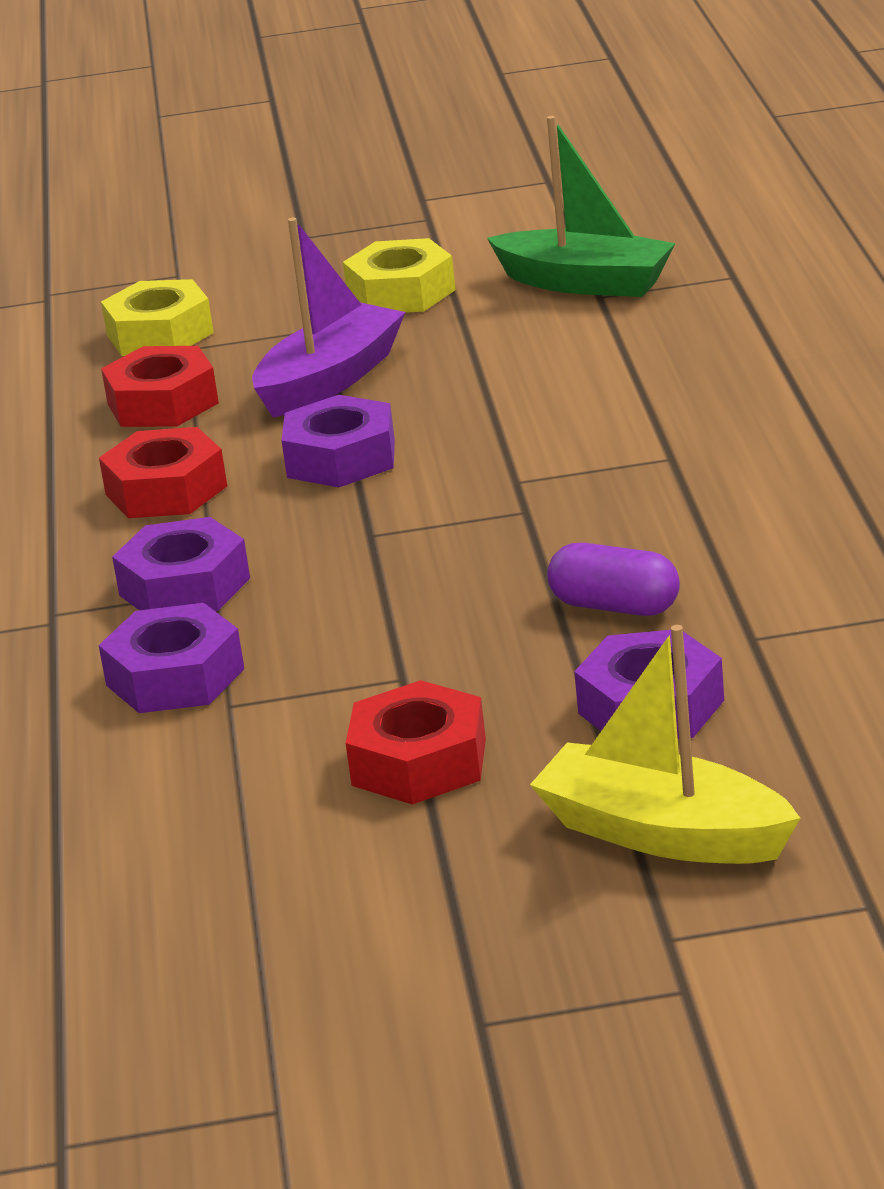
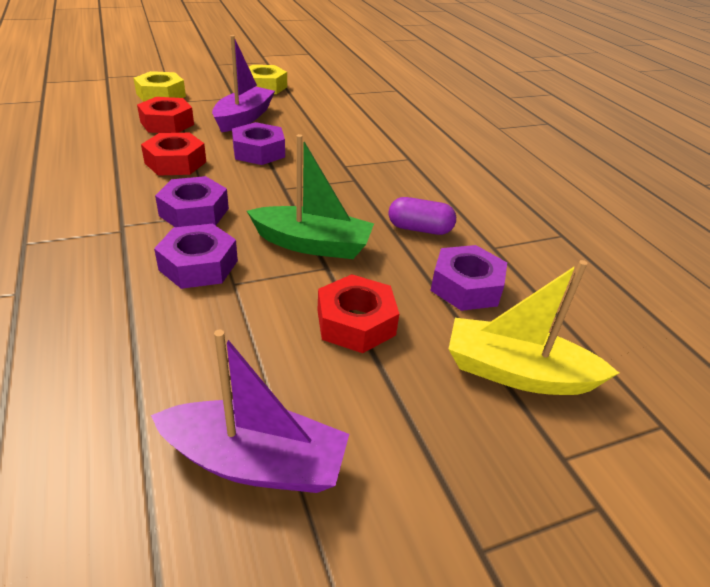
camera: 20 degrees left, 10 degrees up
green boat [487,116,676,297] -> green boat moved to [247,134,374,259]
none -> purple boat [151,330,349,493]

